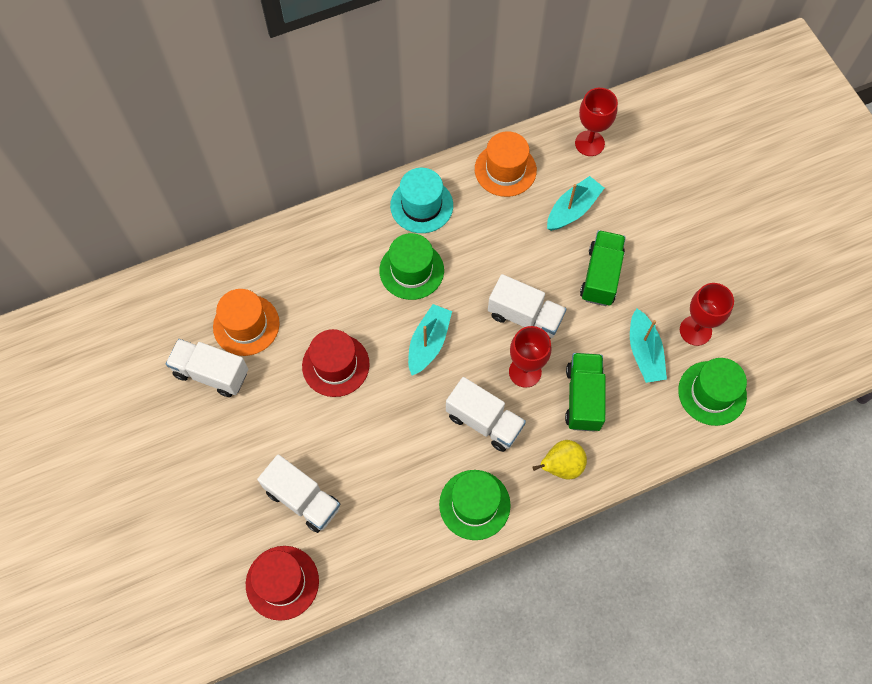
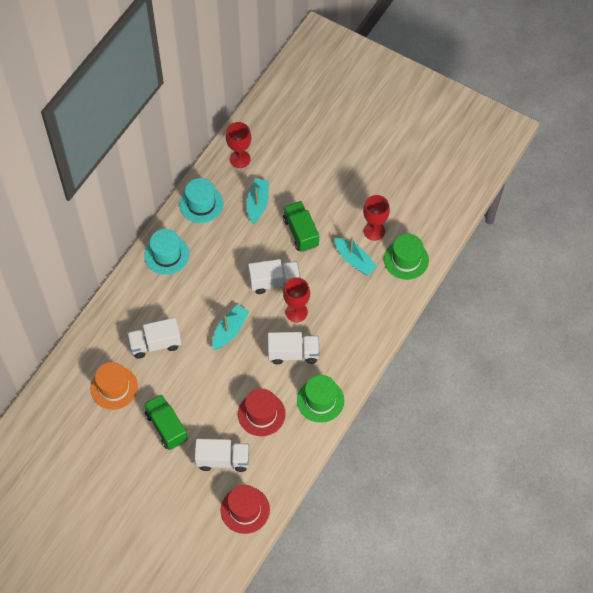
camera: 35 degrees left, 5 degrees down
white truck [166,339,248,397] -> white truck moved to [127,318,181,359]
red hat [302,329,370,397] -> red hat moved to [238,389,286,436]
green hat [379,233,444,300] -> none
turquoise boat [408,304,452,376] -> turquoise boat turned 45 degrees clockwise [212,304,250,350]
orange hat [475,131,537,197] -> turquoise hat [179,178,224,223]
yellow pear [533,440,587,480] -> none
green truck [565,353,606,431] -> green truck moved to [144,394,188,450]

